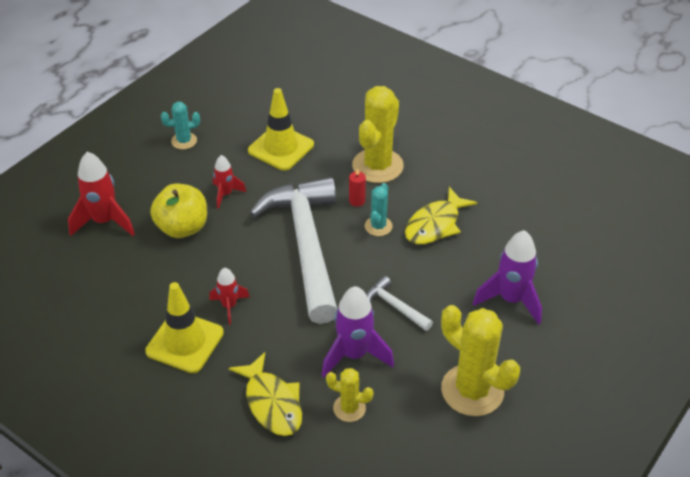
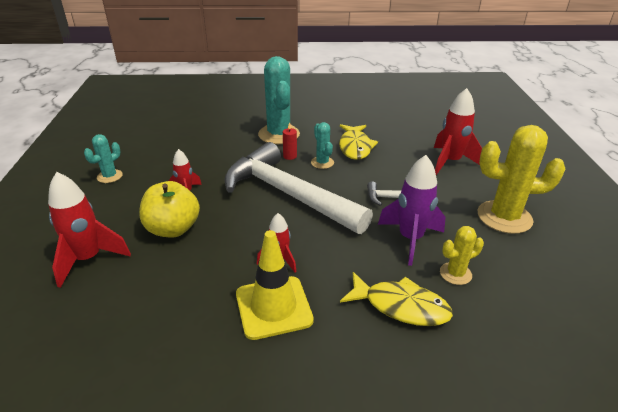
camera: 40 degrees left, 10 degrees down
yellow traffic cone [248,88,314,171] -> none
yellow cactus [352,86,404,183] -> turquoise cactus [258,56,300,144]
purple rocket [473,230,542,325] -> red rocket [434,88,482,175]

